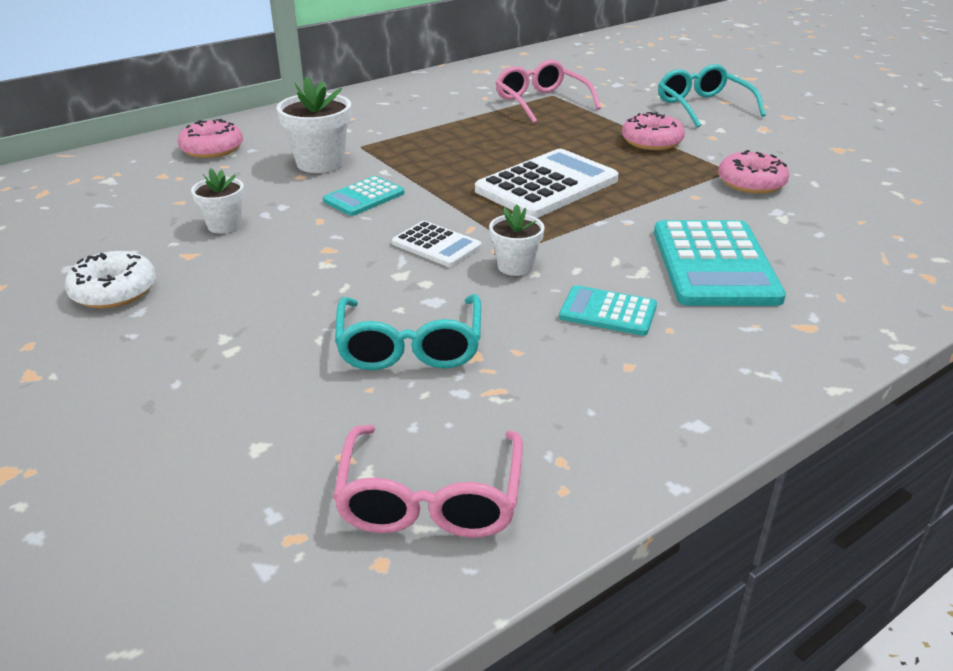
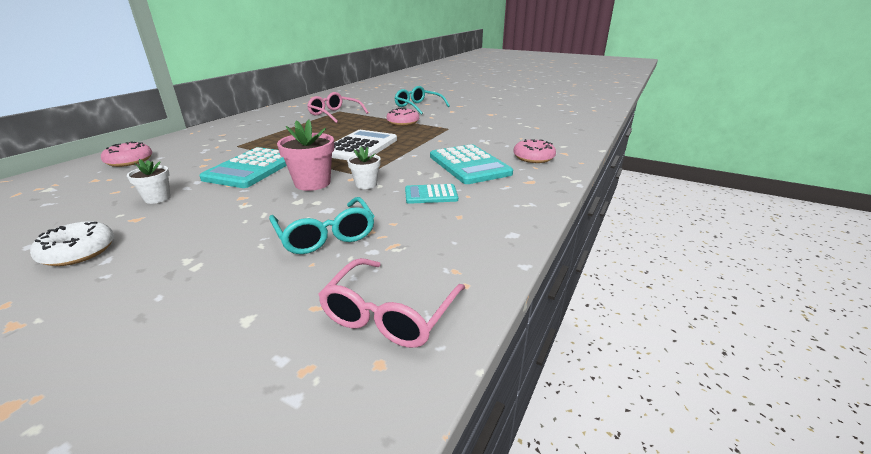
camera: 25 degrees left, 5 degrees down
white flower pot [276,76,351,173] -> none
turquoise calculator [323,176,404,216] -> turquoise calculator [199,147,287,188], size x1.85
pink glasses [333,425,523,538] -> pink glasses turned 45 degrees clockwise [318,258,465,348]
white calculator [392,221,482,267] -> pink flower pot [277,119,334,191]
pink donut [718,150,790,194] -> pink donut moved to [513,139,556,163]

